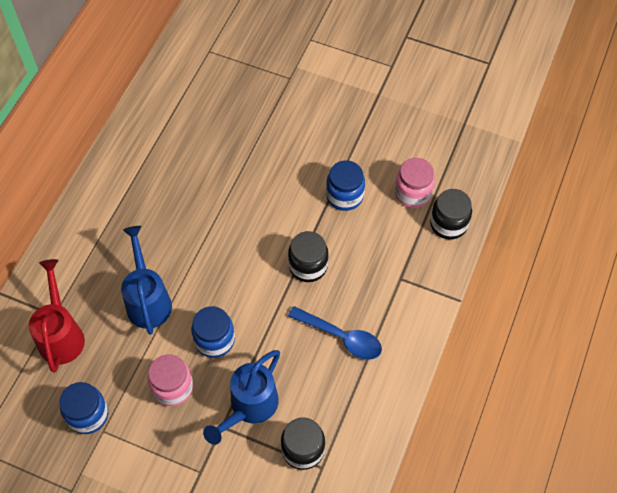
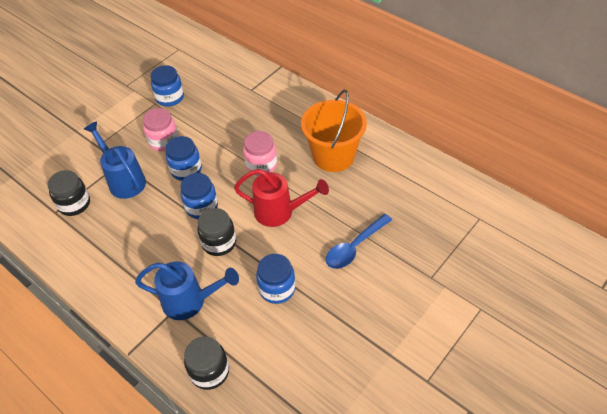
camera: 110 degrees right, 10 degrees down
red watering can [29,259,85,373] -> red watering can moved to [234,169,329,227]
blue watering can [121,226,172,335] -> blue watering can moved to [135,261,239,320]
blue spoon [288,306,382,360] -> blue spoon moved to [326,214,392,269]
pink jar [395,158,435,208] -> pink jar moved to [243,131,277,176]
none -> blue jar [180,173,218,219]
none -> orange bucket [301,89,367,172]

